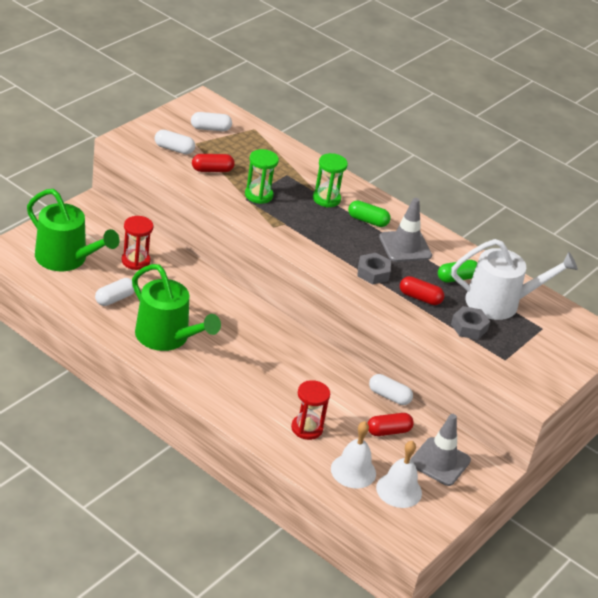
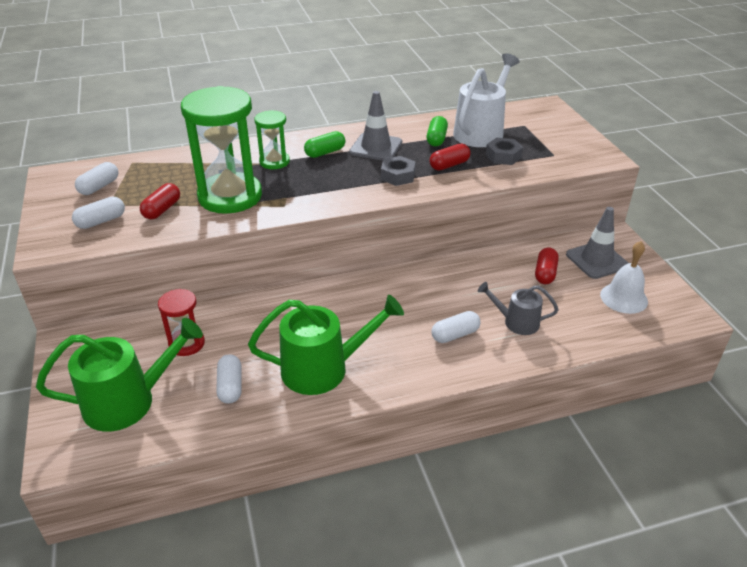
camera: 50 degrees left, 0 degrees up
green hourglass [245,149,279,204] -> green hourglass [181,86,262,214], size x1.96
red hourglass [291,380,330,440] -> grey watering can [478,282,559,335]
white bell [331,421,376,488] -> none
white capsule [369,374,413,405] -> white capsule moved to [431,311,481,343]

